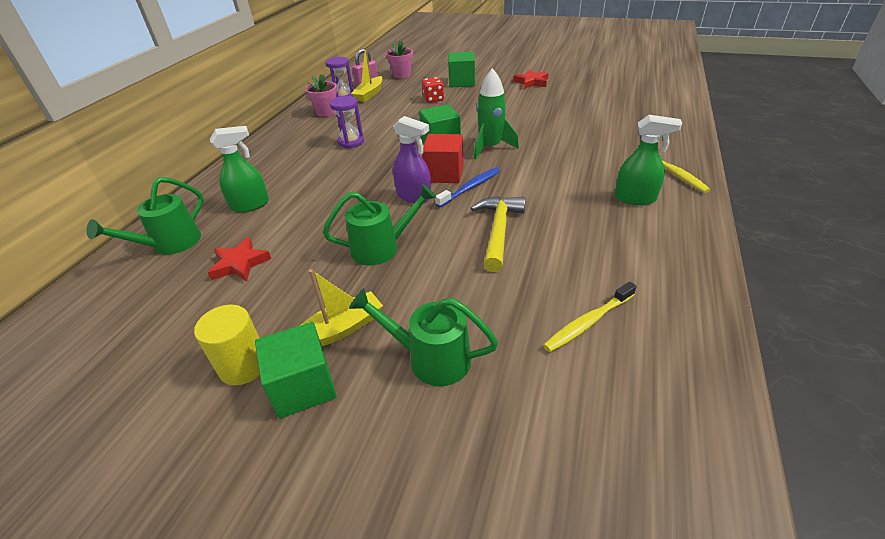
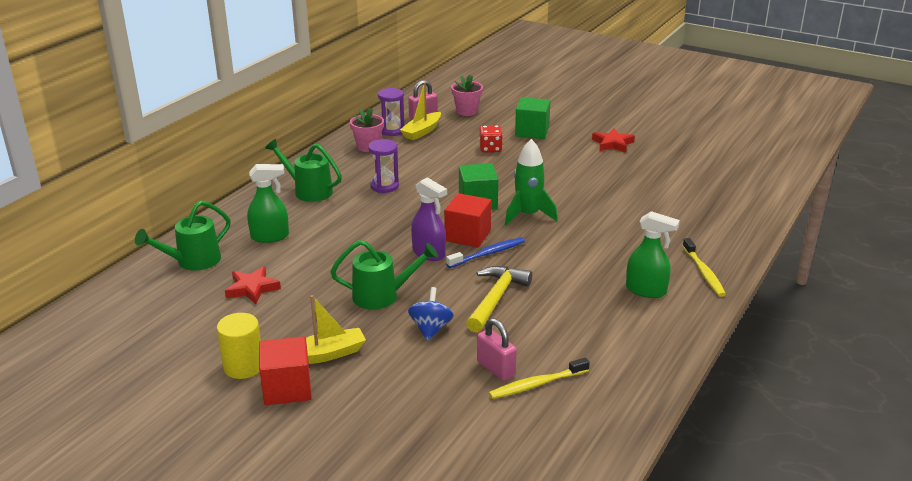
camera: 10 degrees right, 10 degrees down
green cube [255,322,337,418] -> red cube [259,336,311,405]
green watering can [349,288,498,386] -> green watering can moved to [265,139,342,202]
none -> blue spinning top [408,287,454,341]
none -> pink padlock [477,318,517,381]

